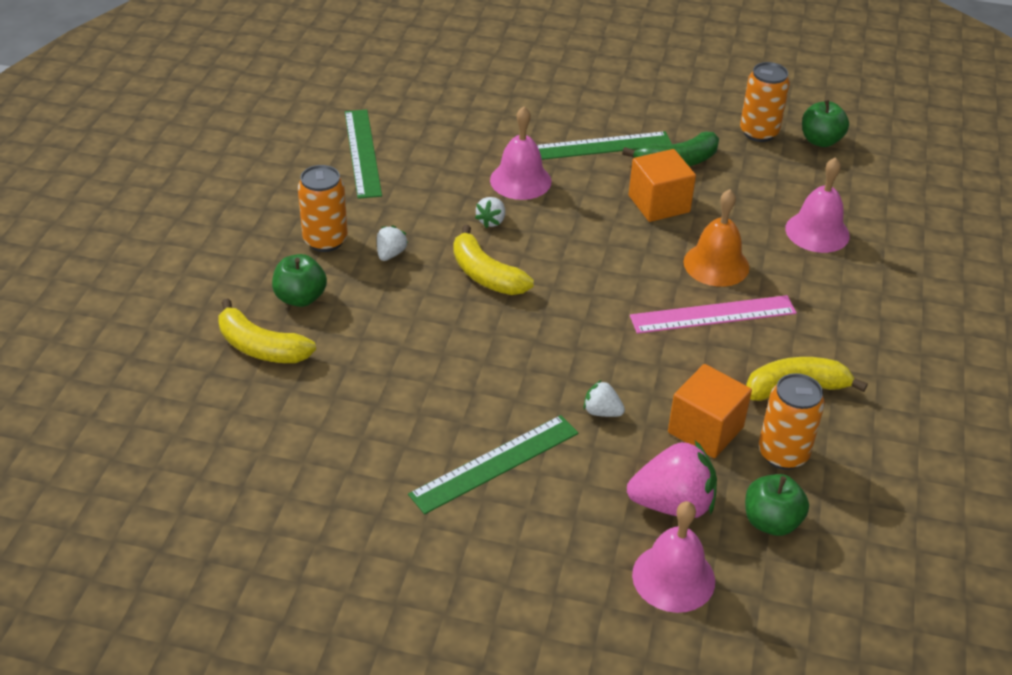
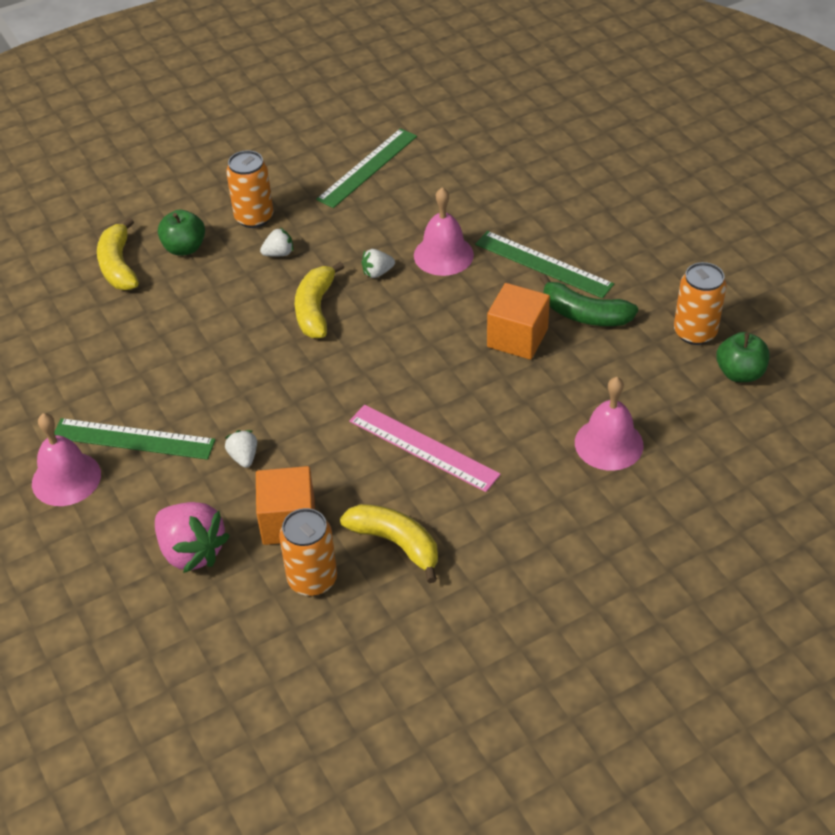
camera: 50 degrees right, 5 degrees up
pink bell [632,501,715,613] -> pink bell moved to [32,413,101,506]
orange bell [684,189,749,287] -> none
green apple [745,474,809,536] -> none

